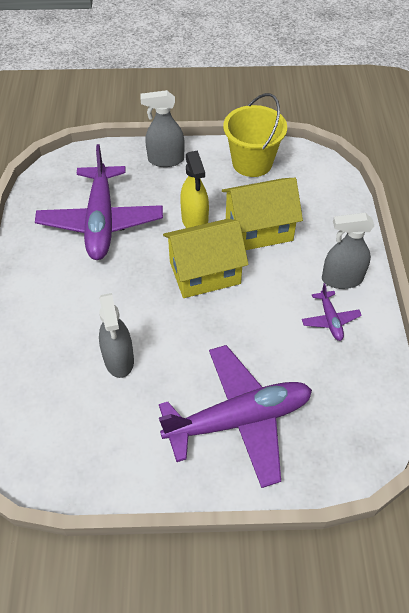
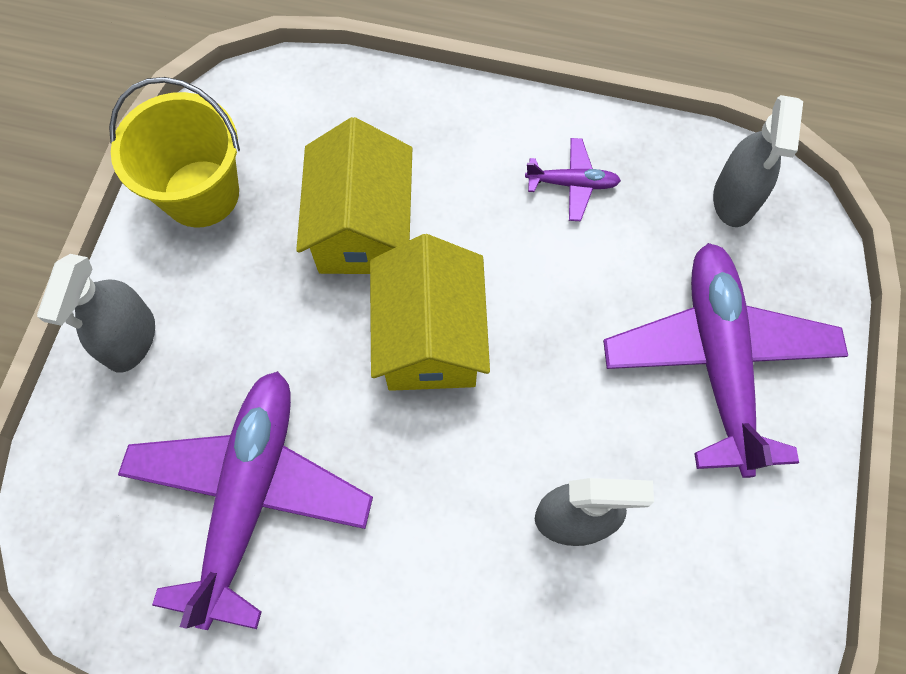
camera: 75 degrees left, 15 degrees up
purple plane [35,144,163,260] -> purple plane turned 90 degrees counterclockwise [118,371,373,630]
yellow spray bottle [180,150,209,228] -> none
grey spray bottle [322,213,374,289] -> grey spray bottle moved to [713,95,803,227]

